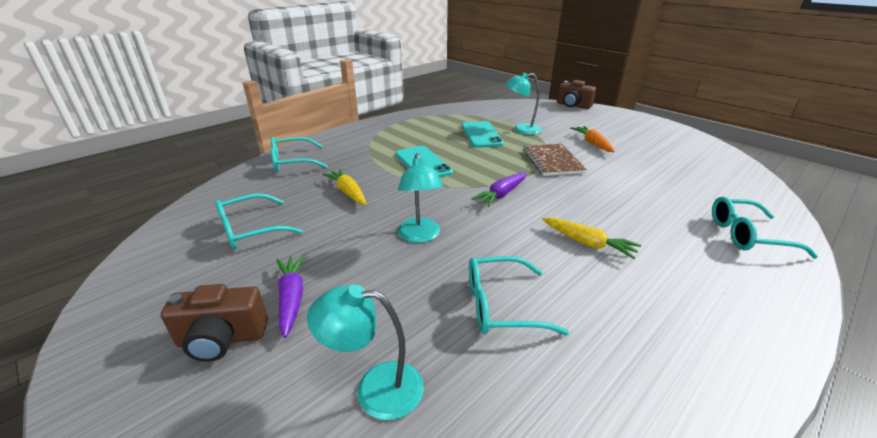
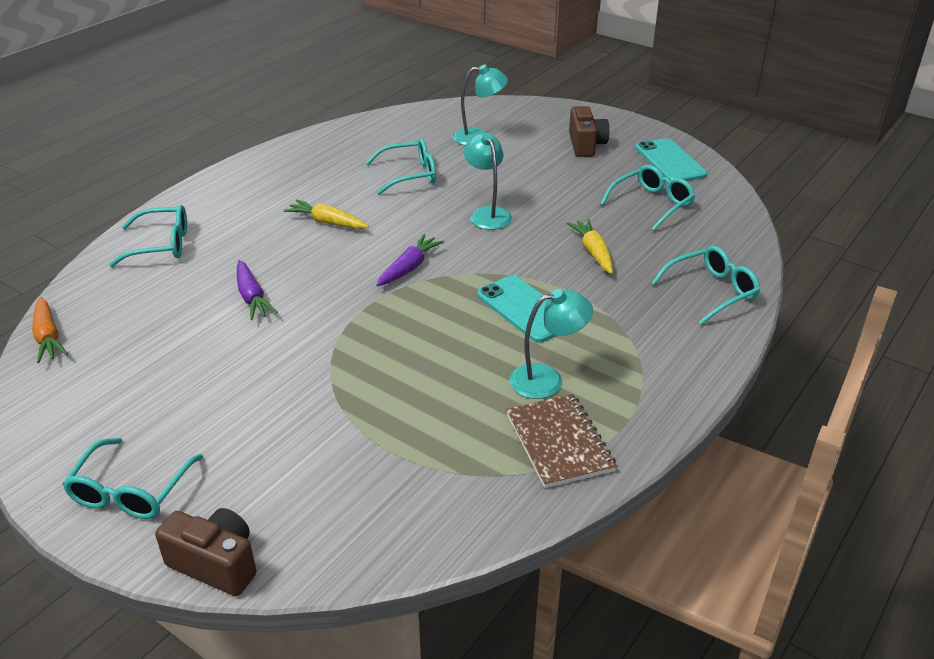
camera: 170 degrees right, 5 degrees up
brown camera [161,284,268,362] -> brown camera turned 105 degrees clockwise [569,106,609,157]
purple carrot [276,254,305,338] -> purple carrot moved to [237,260,278,320]
yellow carrot [323,169,366,205] -> yellow carrot turned 150 degrees counterclockwise [567,219,613,274]
turquoise phone [462,121,504,148] -> turquoise phone moved to [635,138,707,181]
turquoise lamp [505,72,542,135] -> turquoise lamp moved to [509,289,593,399]
brown notebook [523,144,587,176] -> brown notebook moved to [506,394,617,488]
orange carrot [570,126,615,152] -> orange carrot moved to [32,297,68,363]
none -> turquoise glasses [62,438,203,519]

